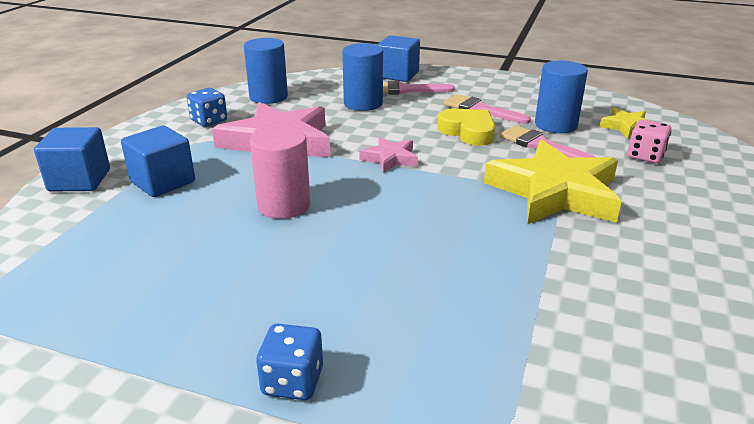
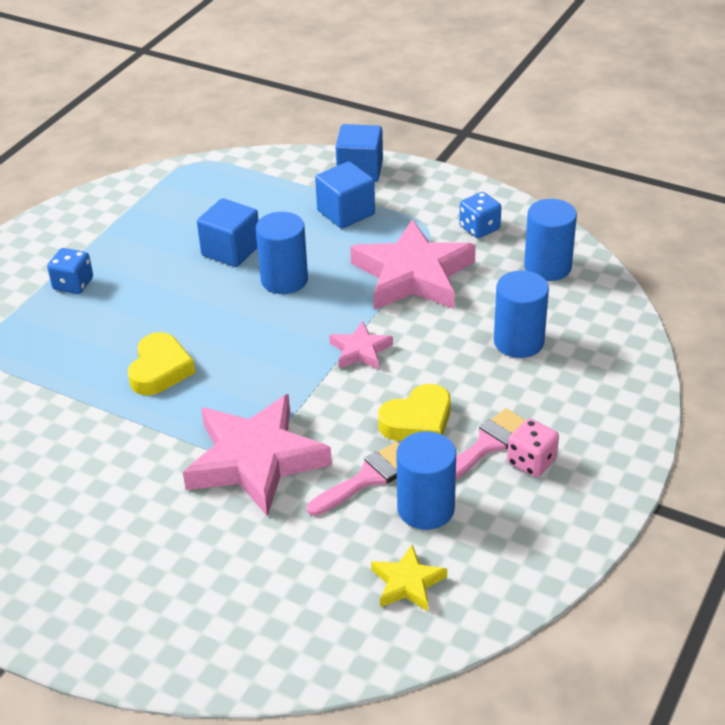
camera: 100 degrees right, 10 degrees up
pink cylinder [250,126,310,219] -> blue cylinder [256,212,308,294]
blue cube [377,35,420,82] -> blue cube moved to [197,198,259,267]
pink brush [383,80,455,95] -> none
yellow star [484,140,622,225] -> pink star [183,394,332,517]
pink dice [627,119,671,163] -> pink dice moved to [507,419,559,477]
none -> yellow heart [128,332,195,395]

